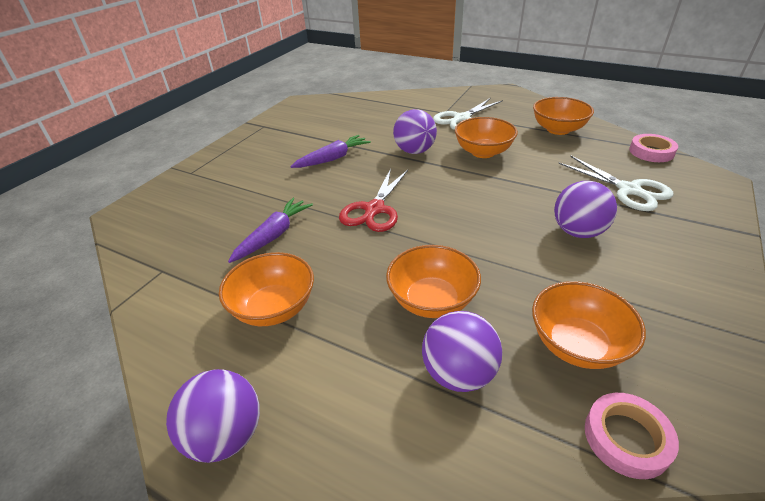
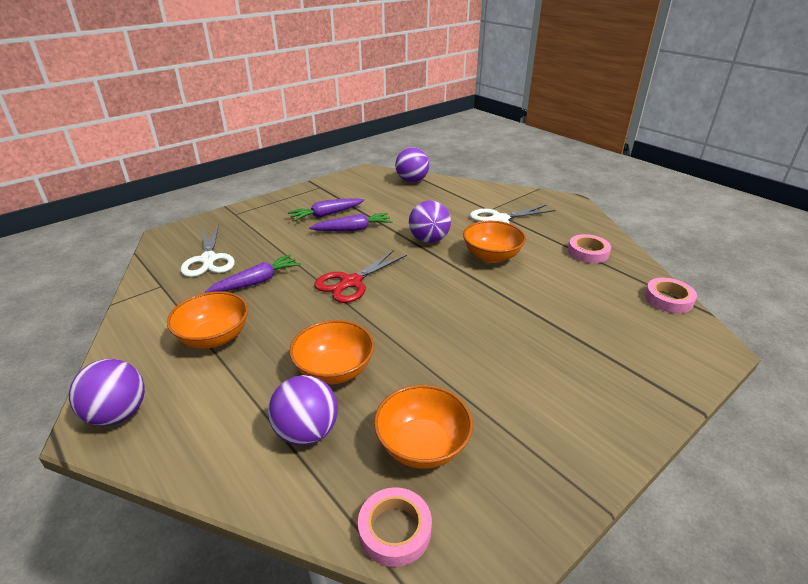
camera: 20 degrees right, 5 degrees down
orange bowl [533,97,594,135] -> pink tape [568,234,611,263]
purple ball [554,181,617,238] -> purple ball moved to [395,147,430,183]
white scissors [558,155,673,211] -> white scissors moved to [181,225,235,277]
none -> purple carrot [288,198,364,221]

